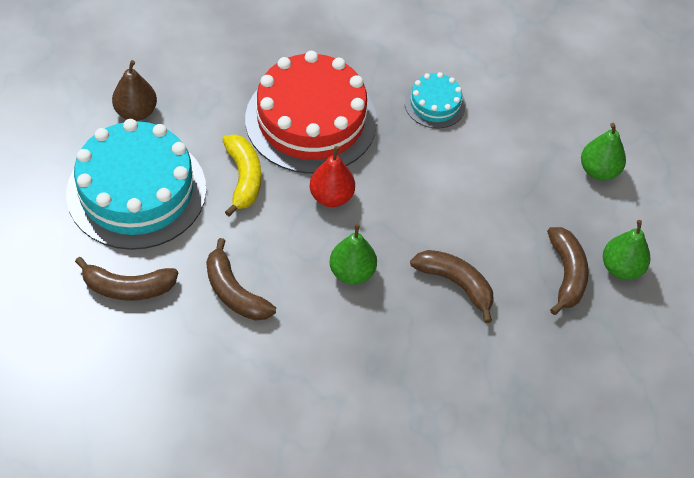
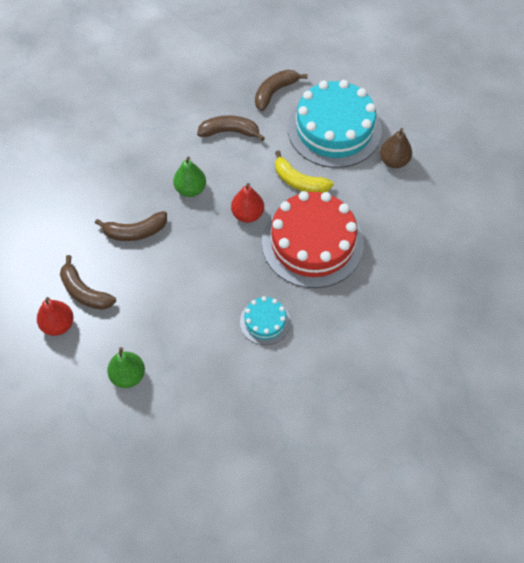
camera: 135 degrees right, 5 degrees up
green pear [603,220,650,280] -> red pear [37,297,74,336]

